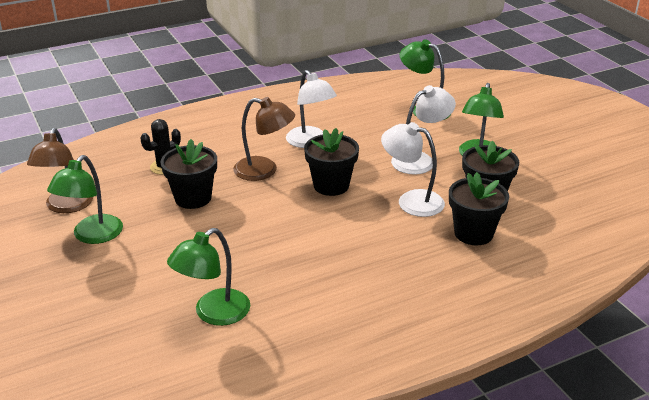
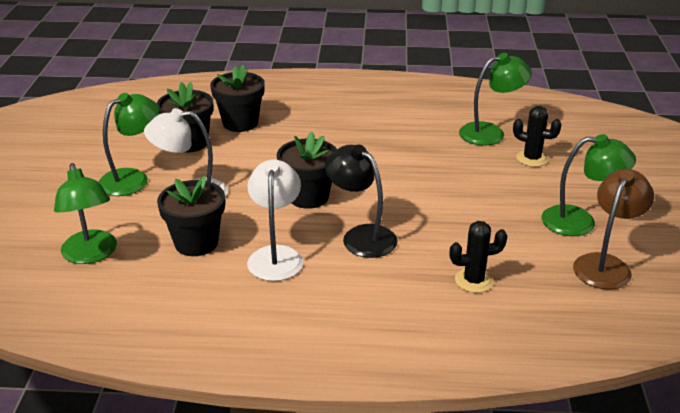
camera: 150 degrees left, 0 degrees up
green lamp [47,155,123,244] -> green lamp turned 45 degrees clockwise [541,134,636,236]
black flower pot [161,139,217,209] -> black flower pot moved to [157,176,225,256]
brown lamp [233,97,295,181] -> black lamp [325,144,397,258]
white lamp [381,122,445,217] -> none
none -> black cactus [513,106,562,167]

